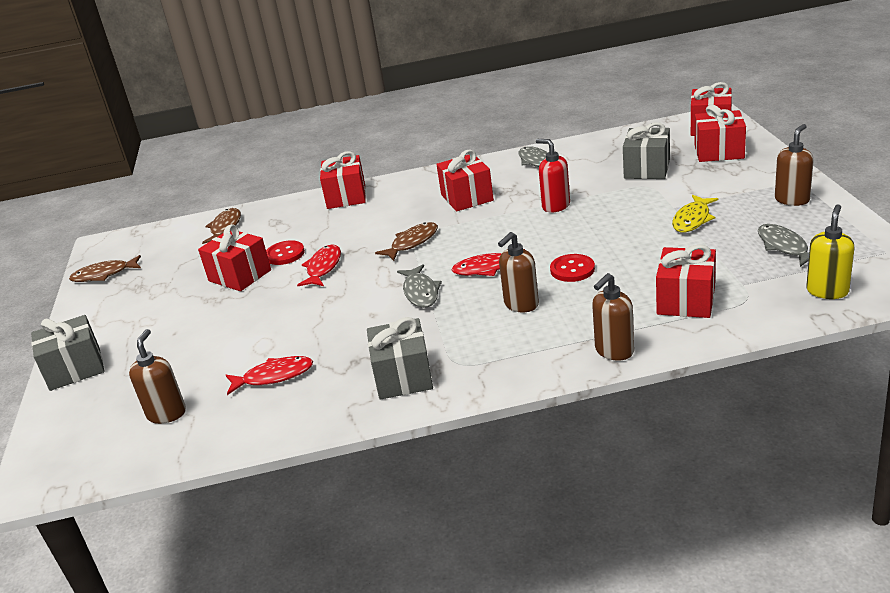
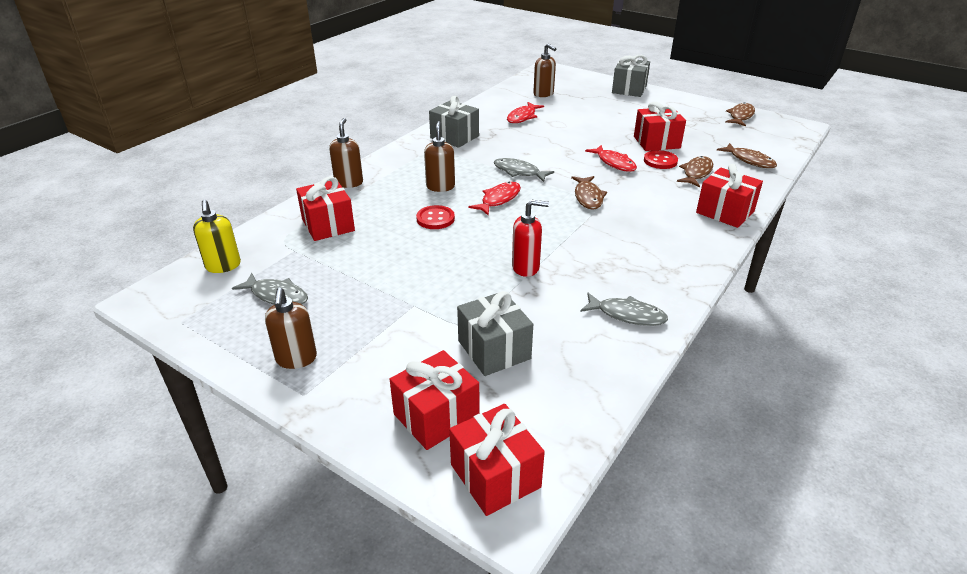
camera: 130 degrees right, 5 degrees up
red gift [436,150,494,211] -> none
yellow fish [672,195,719,232] -> none
none -> brown fish [677,156,713,187]

